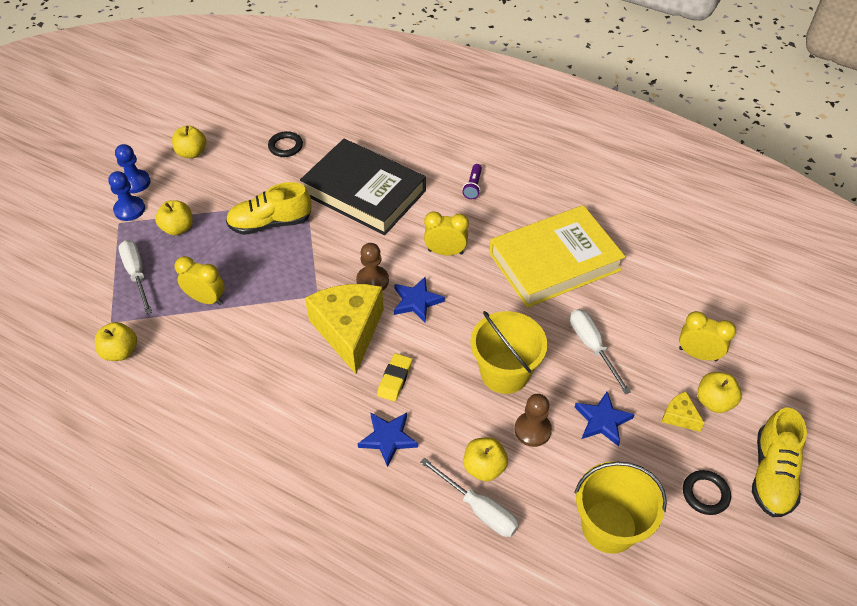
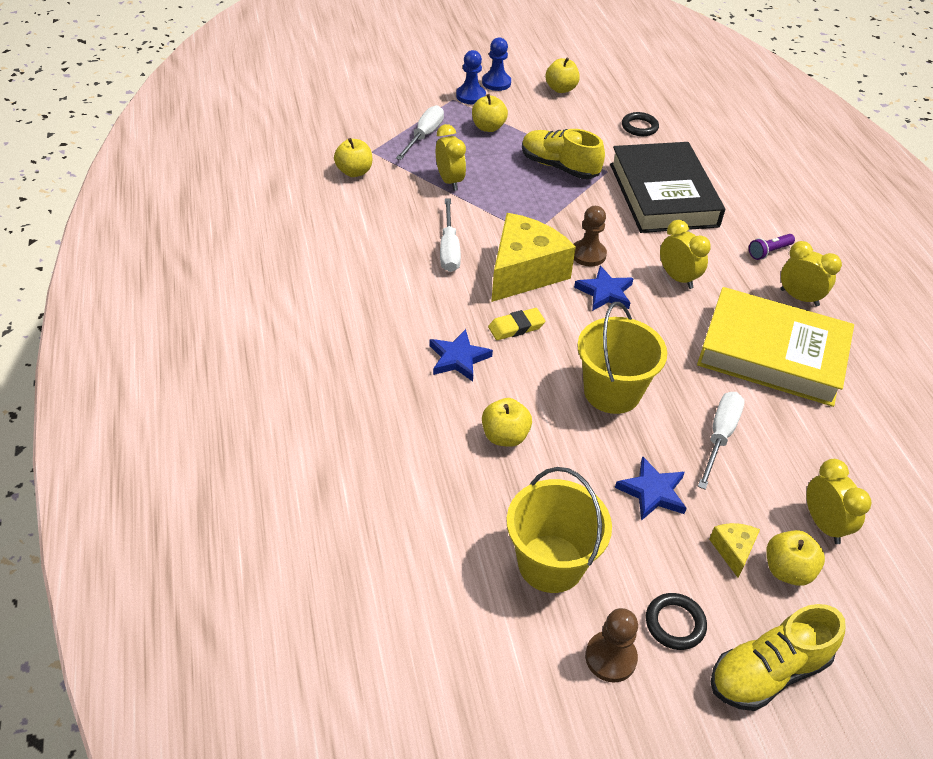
camera: 45 degrees right, 5 degrees down
white screwdriver [420,458,519,537] -> white screwdriver moved to [440,199,461,272]
brown pawn [514,394,552,447] -> brown pawn moved to [585,608,638,683]
none -> yellow clock [780,241,842,306]

